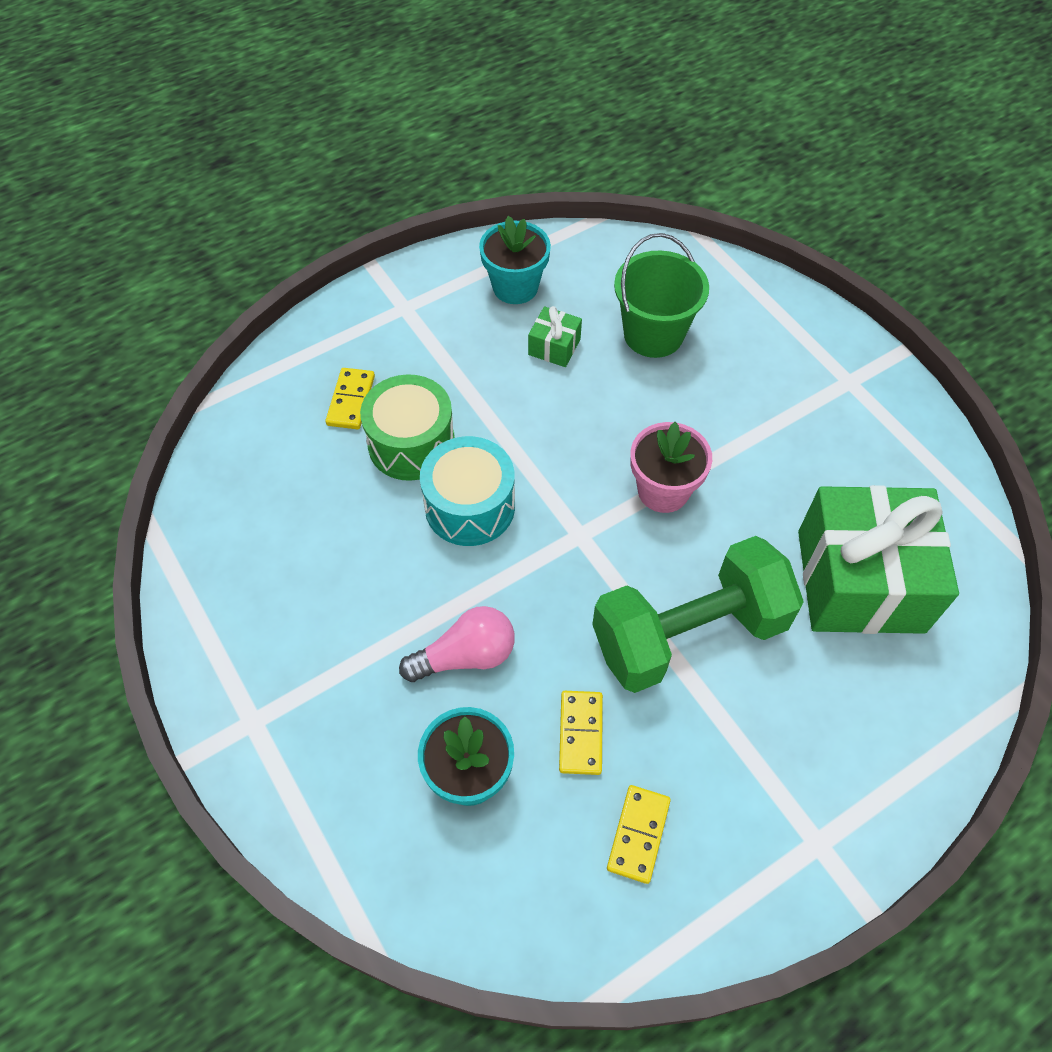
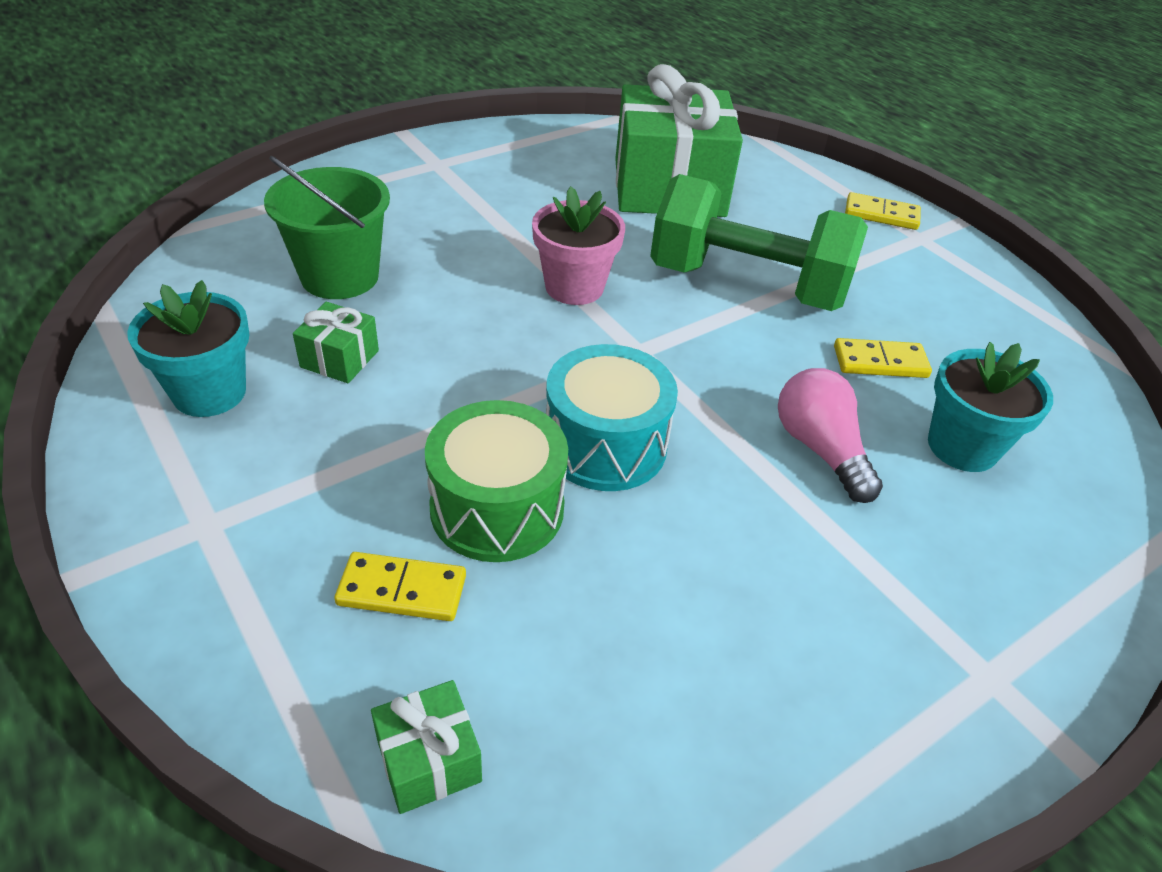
camera: 95 degrees left, 15 degrees down
green dumbbell [592,536,804,693] -> green dumbbell turned 45 degrees counterclockwise [650,174,868,311]
yellow domino [607,785,671,884] -> yellow domino moved to [845,192,921,230]
none -> green gift [371,680,482,814]

